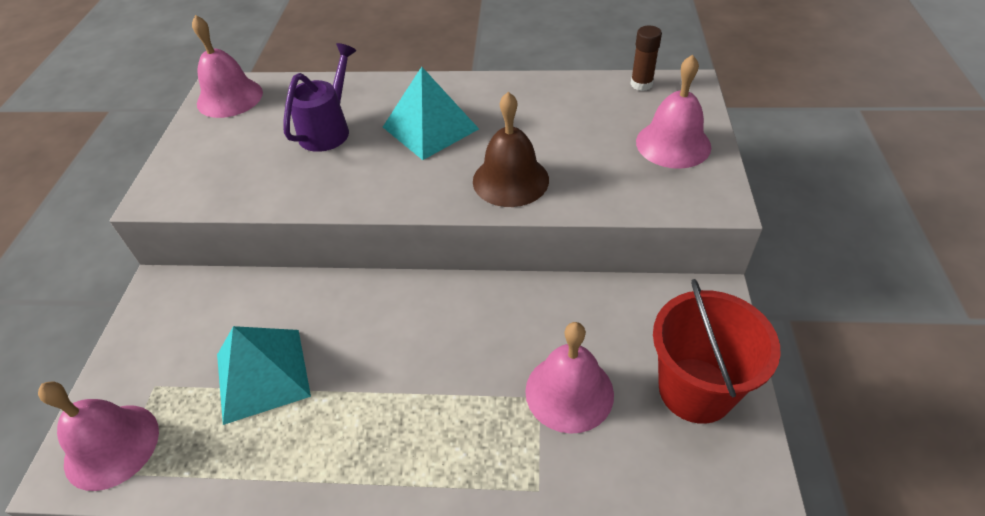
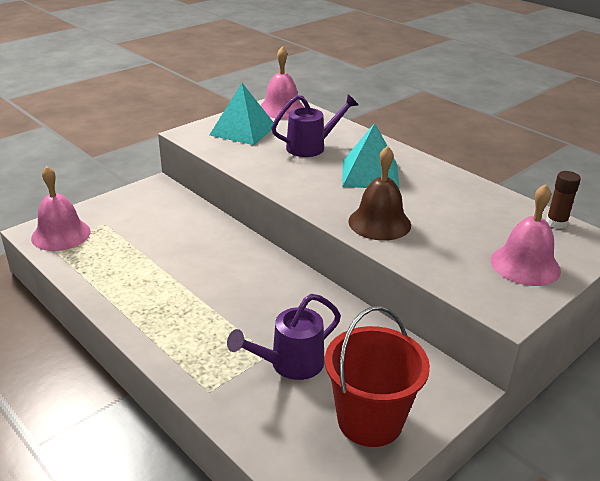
camera: 40 degrees right, 15 degrees down
turquoise pyramid [217,326,311,425] -> turquoise pyramid moved to [210,83,274,145]
pink bell [525,322,614,434] -> purple watering can [227,294,341,380]

